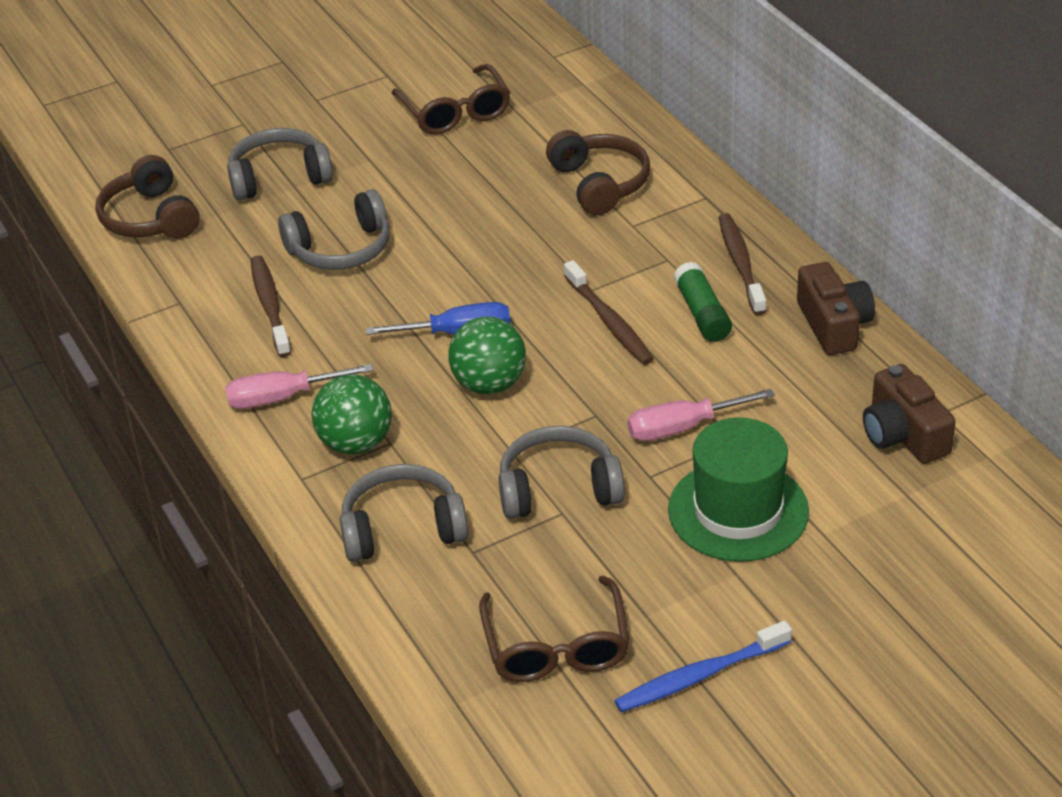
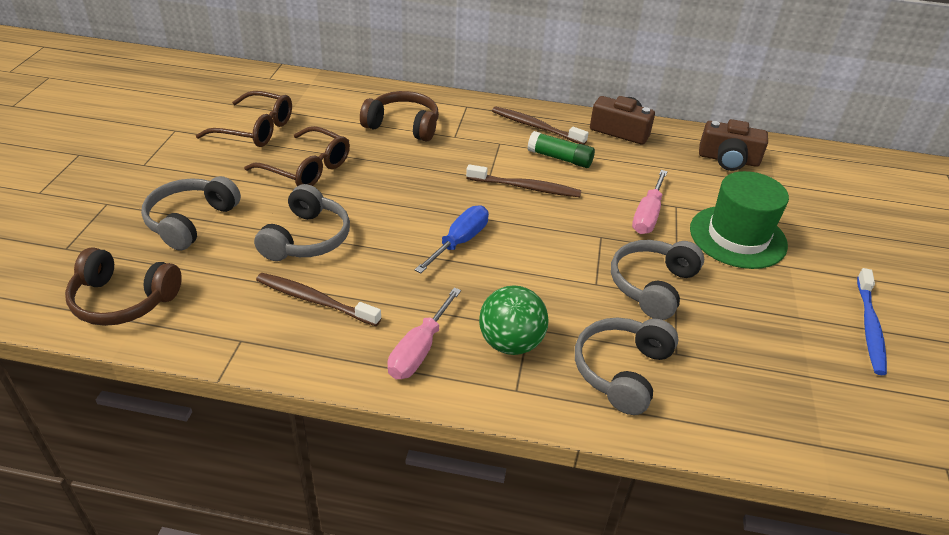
camera: 55 degrees left, 0 degrees up
green ball [448,317,526,394] -> none
brown glasses [479,576,630,682] -> brown glasses moved to [244,126,350,186]

